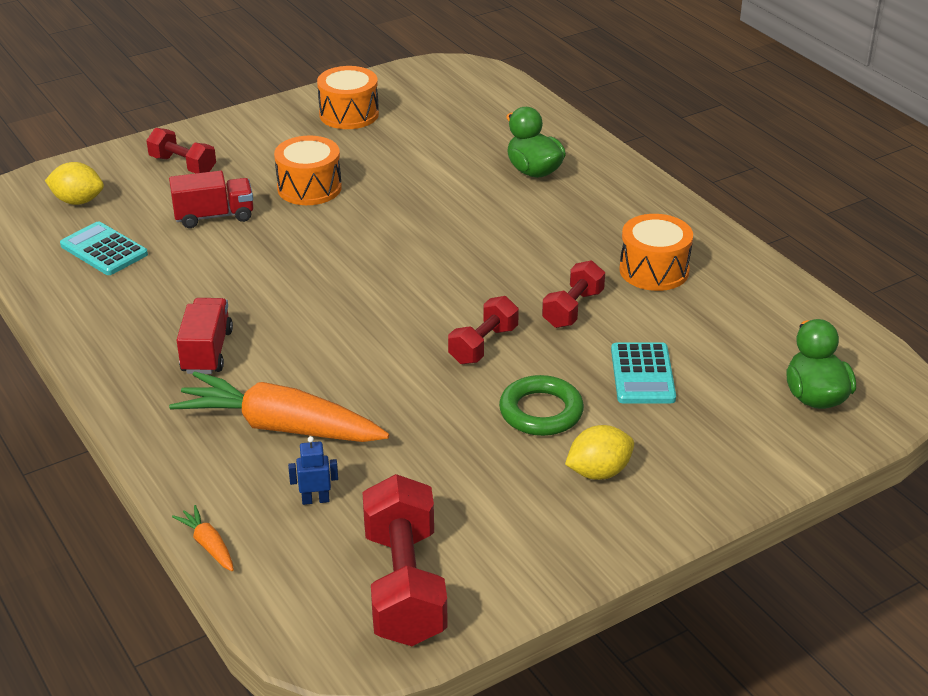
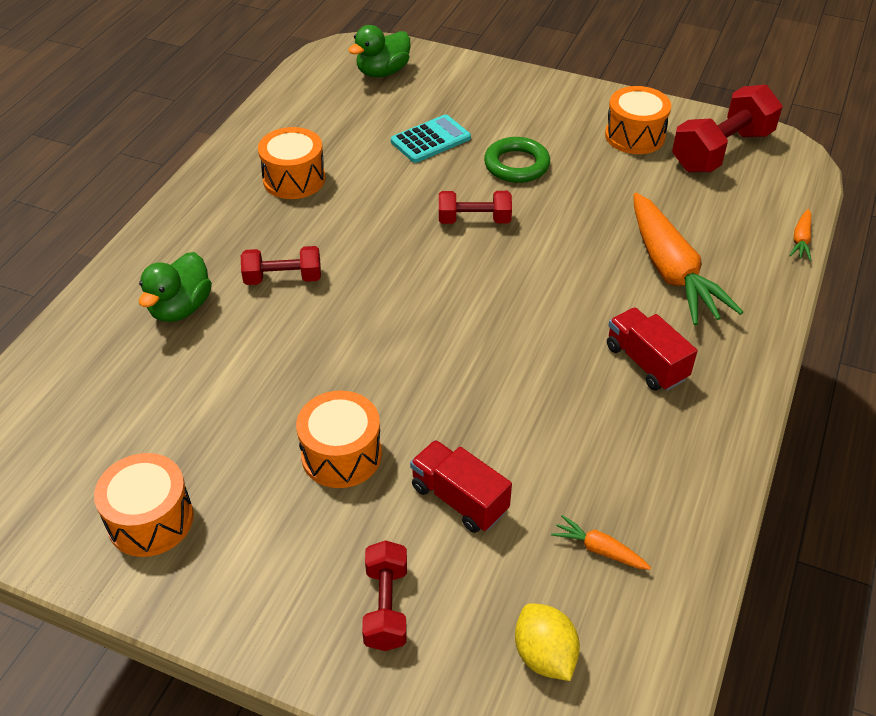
camera: 125 degrees left, 10 degrees up
turquoise calculator [60,221,148,275] -> orange carrot [551,515,651,570]
red truck [177,298,233,374] -> red truck turned 90 degrees clockwise [607,307,697,391]
blue robot [288,436,338,505] -> none
red dumbbell [542,260,605,328] -> red dumbbell moved to [241,246,321,285]
yellow lemon [565,425,634,480] -> none
none -> orange drum [605,86,671,154]

